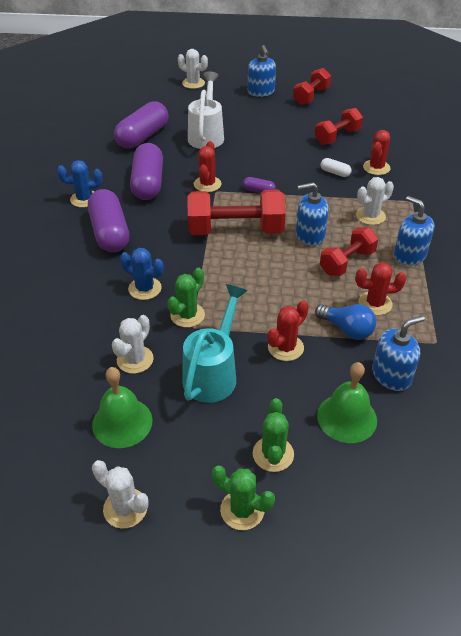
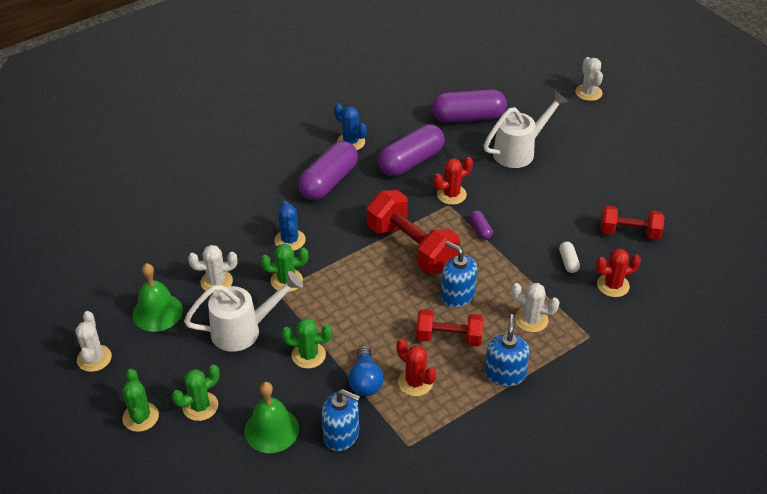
camera: 50 degrees right, 0 degrees up
turquoise watering can [182,284,248,403] -> white watering can [184,271,303,352]
blue soap dispenser [248,45,276,97] -> none
red cactus [267,300,309,361] -> green cactus [282,318,332,369]
red dumbbell [293,68,331,105] -> none

